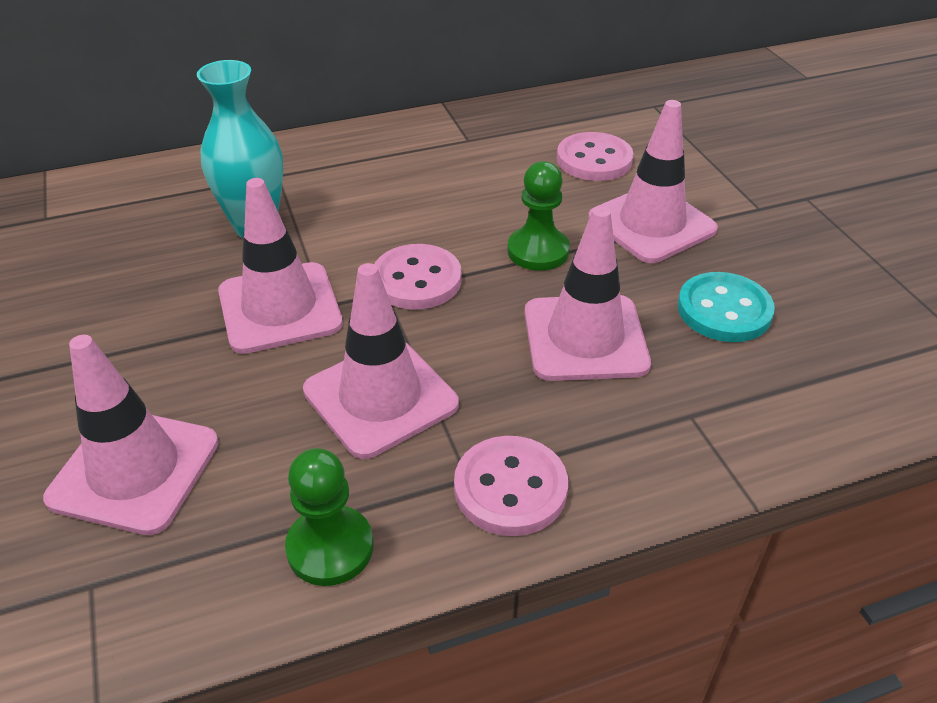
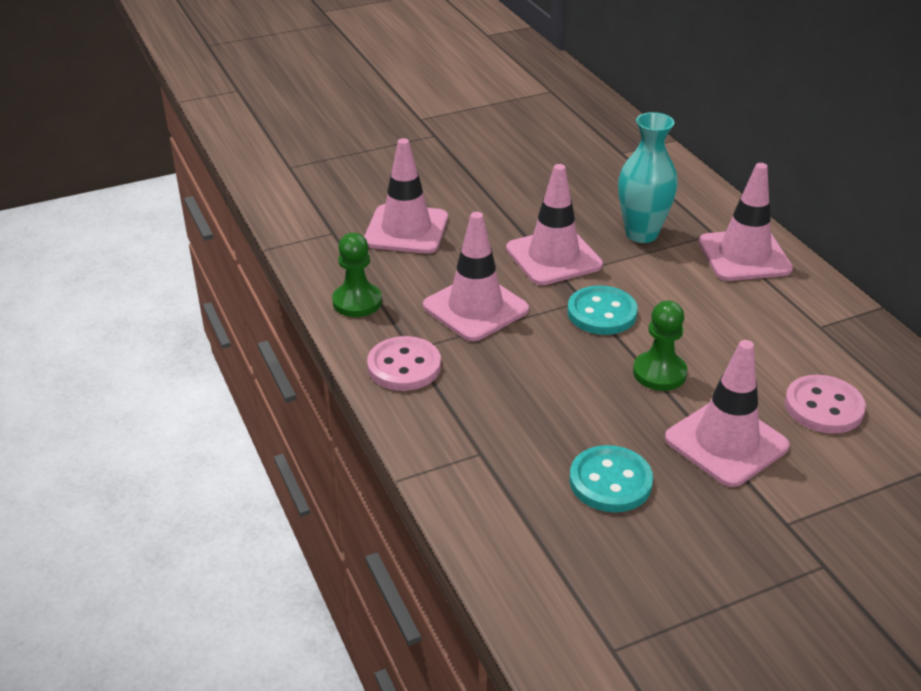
camera: 85 degrees right, 5 degrees down
pink button [374,244,462,309] -> turquoise button [567,285,638,335]
pink traffic cone [525,206,651,381] -> pink traffic cone moved to [698,163,793,281]

